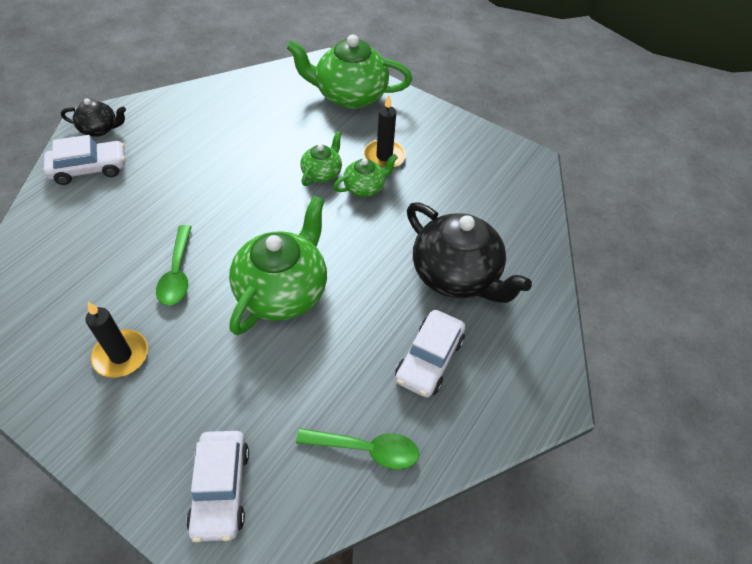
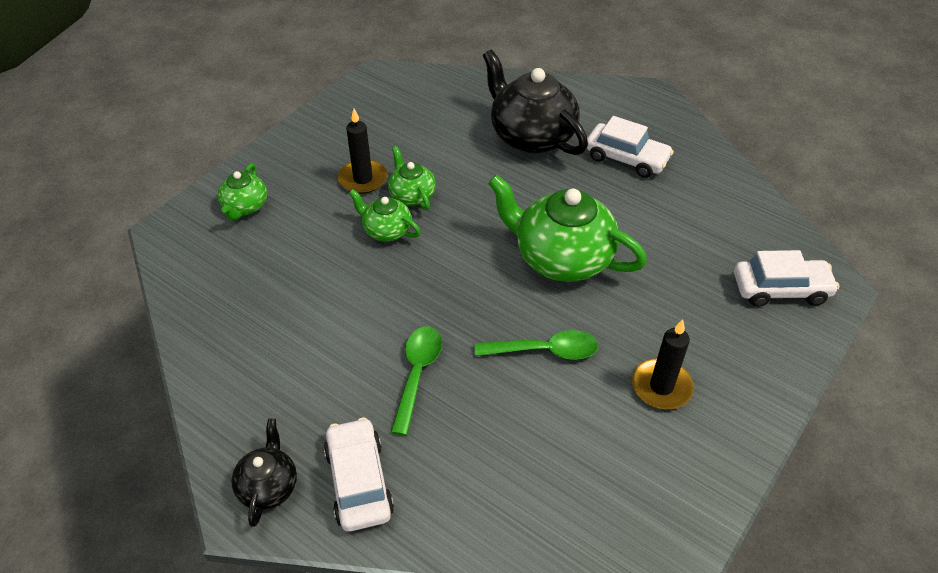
camera: 85 degrees left, 5 degrees down
green teapot [286,34,412,109] -> green teapot [218,163,267,221], size x0.51
green spoon [296,428,419,470] -> green spoon moved to [391,326,442,436]
black teapot [407,202,532,303] -> black teapot turned 90 degrees counterclockwise [483,49,588,155]

